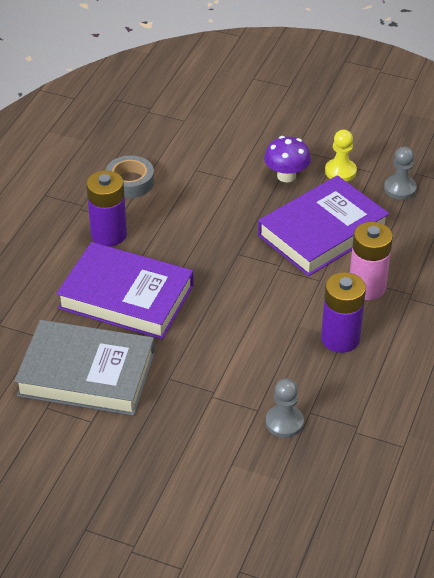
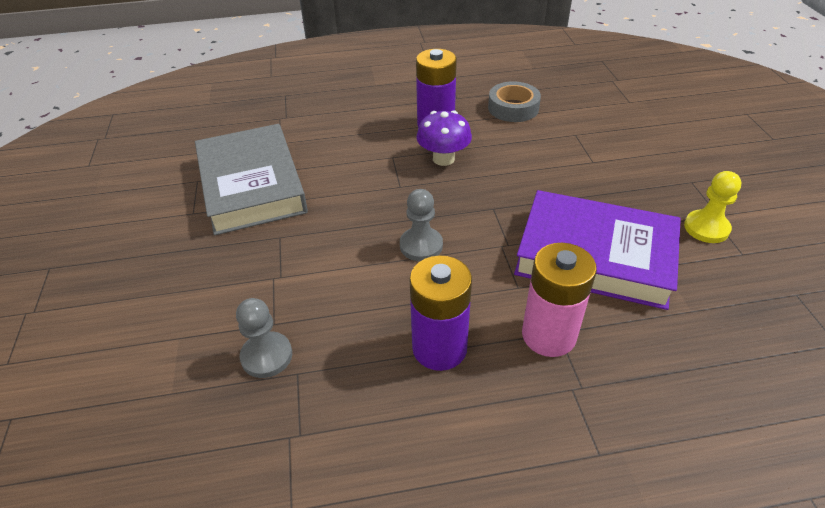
camera: 60 degrees right, 0 degrees up
purple book [56,242,194,339] -> none
purple mushroom [264,136,311,182] -> purple mushroom moved to [416,110,472,166]
grey pawn [384,147,417,200] -> grey pawn moved to [400,189,443,261]

